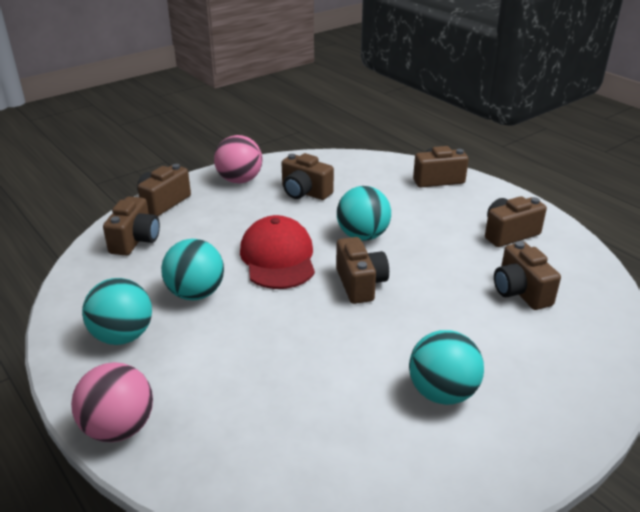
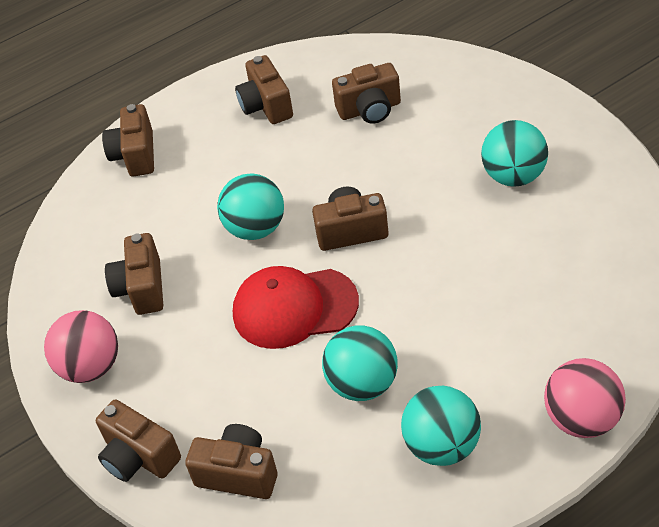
camera: 80 degrees left, 15 degrees up
brown camera [282,153,334,200] -> brown camera turned 135 degrees clockwise [105,233,163,315]

